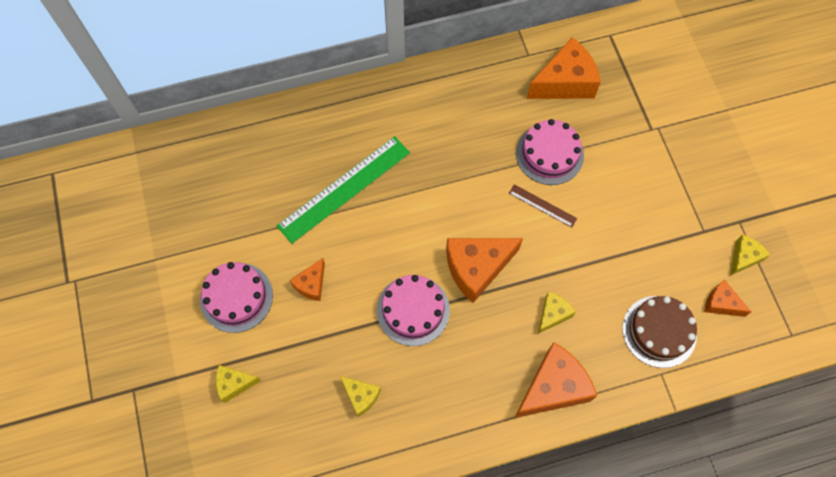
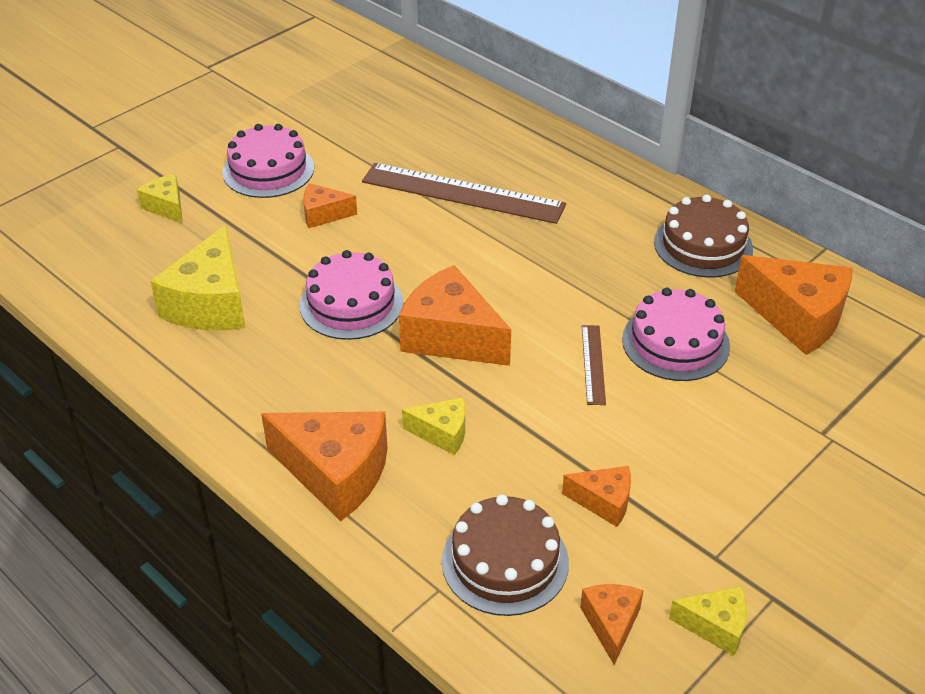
camera: 60 degrees right, 25 degrees down
green ruler [277,136,410,244] -> brown ruler [362,163,566,224]
yellow cheese [340,376,381,417] -> yellow cheese [150,225,245,330], size x1.88
none -> orange cheese [562,466,631,527]
none -> brown cake [654,194,753,278]

